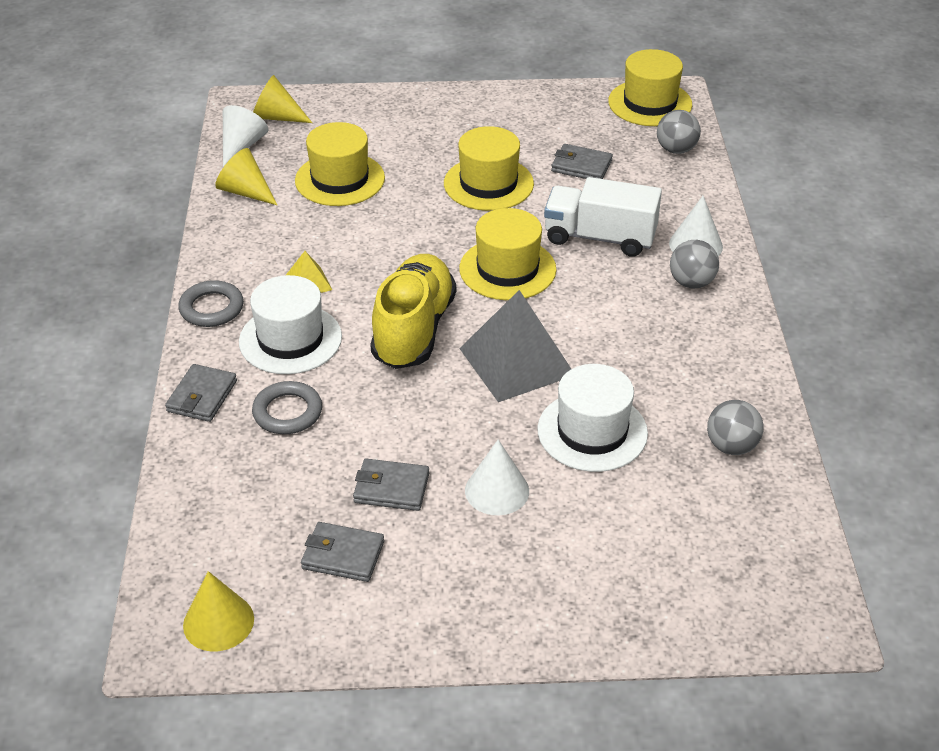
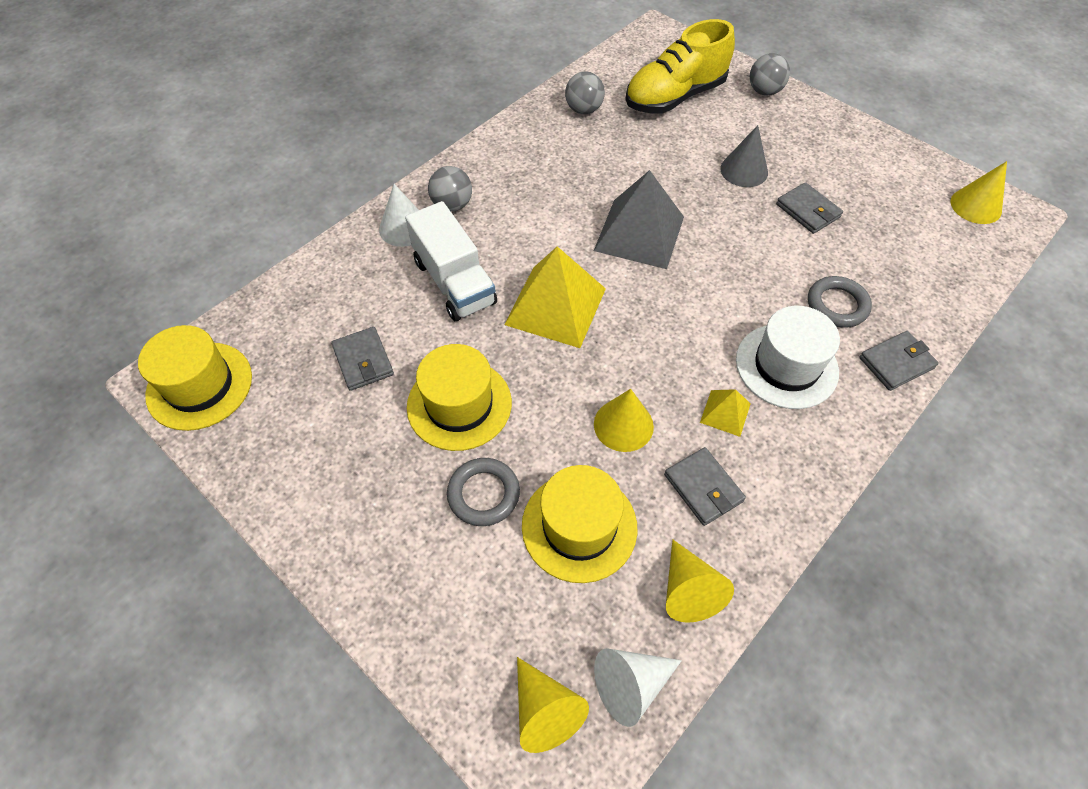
camera: 135 degrees left, 15 degrees up
grey ring [178,280,244,327] -> grey ring moved to [447,458,520,526]
grey wallet [301,522,384,582] -> grey wallet moved to [664,447,746,526]
yellow shoe [370,254,456,369] -> yellow shoe moved to [625,19,735,114]
yellow hat [459,208,556,300] -> yellow pyramid [504,246,606,348]
white cone [465,439,529,515] -> grey cone [720,125,768,187]
white hat [537,364,648,472] -> none
grey ball [657,110,701,154] -> grey ball moved to [750,53,790,96]
none -> yellow cone [594,389,654,452]

